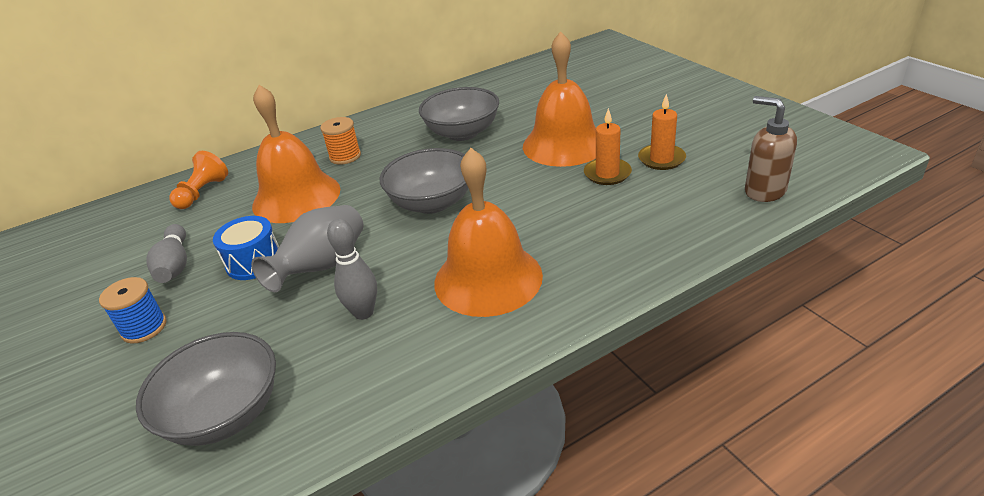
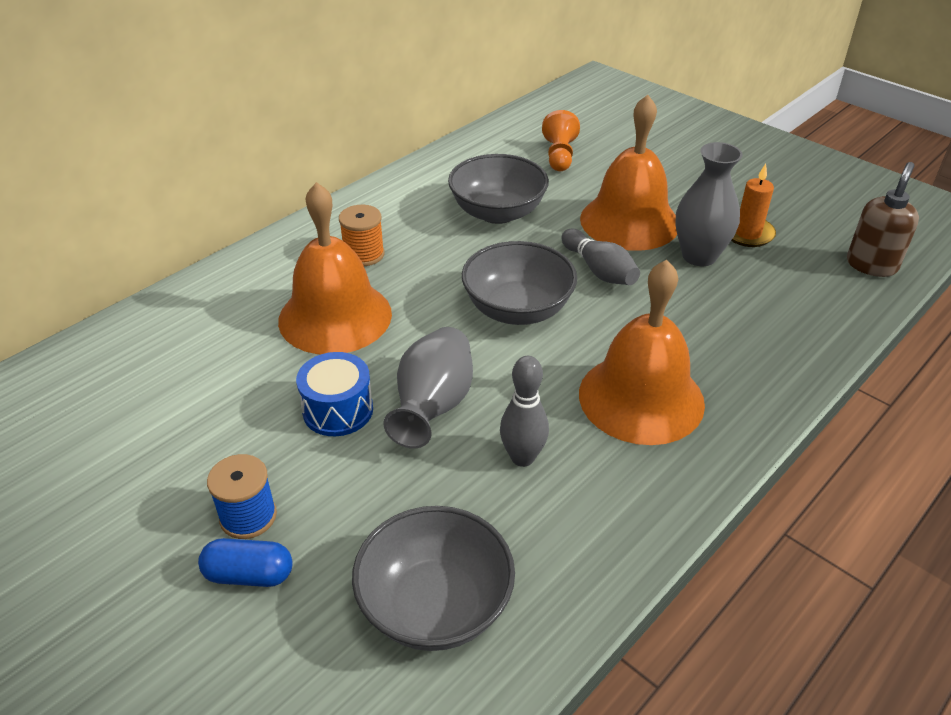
camera: 20 degrees left, 5 degrees up
grey bowling pin [146,224,187,283] -> grey bowling pin moved to [562,228,640,285]
orange pawn [169,151,228,209] -> orange pawn moved to [542,110,580,171]
orange candle [584,108,632,185] -> grey vase [675,142,743,266]
brown soap dispenser [745,96,797,202] -> brown soap dispenser turned 90 degrees clockwise [847,162,919,277]
none -> blue capsule [198,538,293,587]

